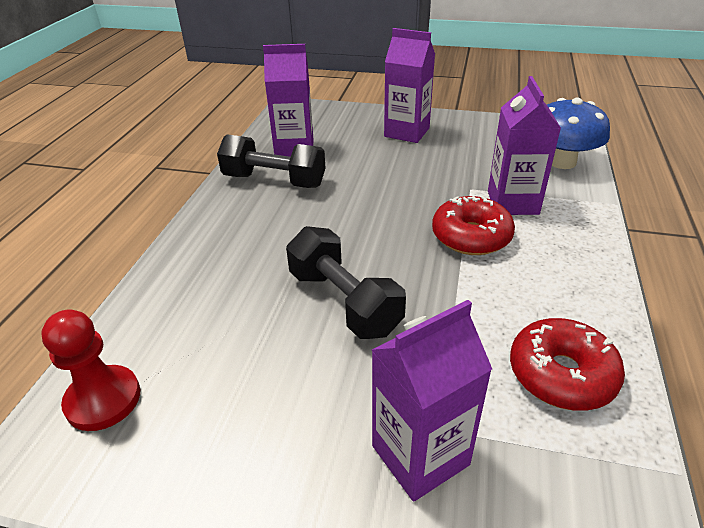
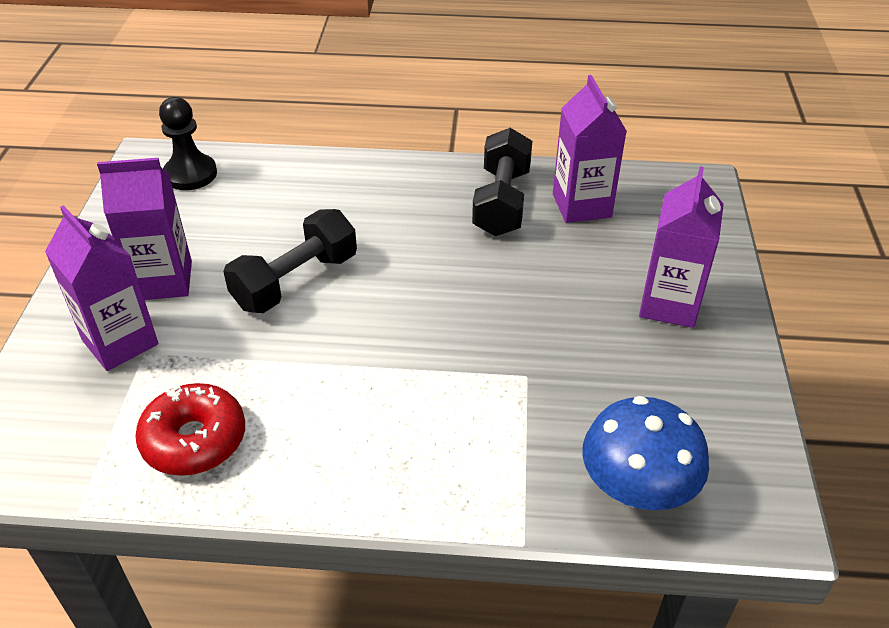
camera: 80 degrees right, 5 degrees up
red pawn [41,310,140,431] -> black pawn [159,97,217,190]
red donut [432,196,515,255] -> none
purple carton [488,76,561,215] -> purple carton moved to [97,158,192,300]

